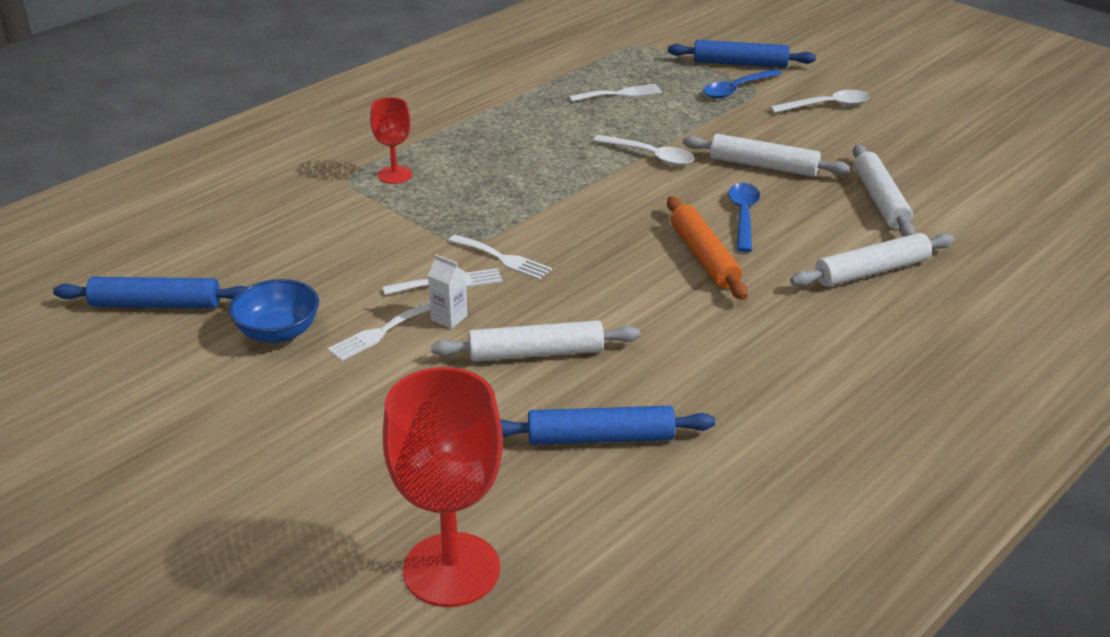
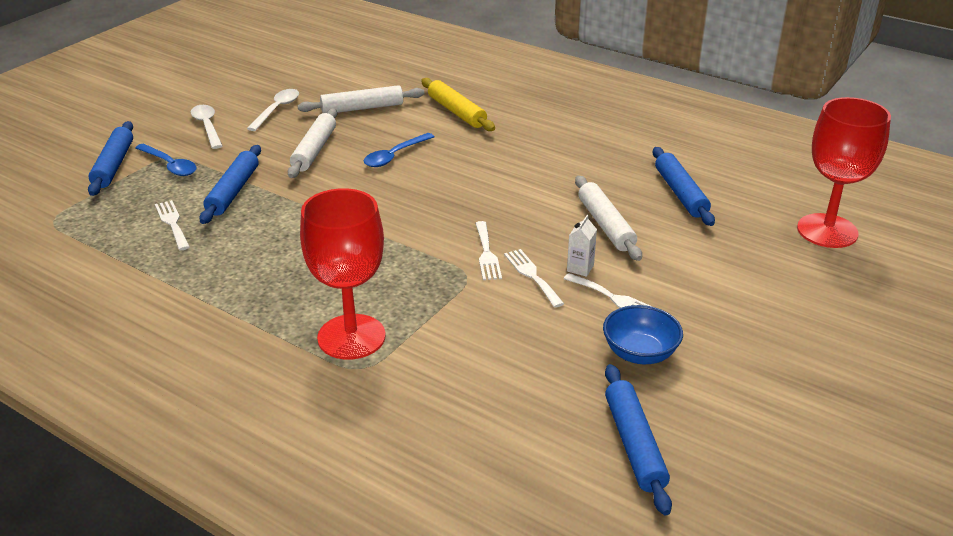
camera: 100 degrees left, 0 degrees up
red goblet [370,97,412,184] -> red goblet [300,188,386,360], size x1.90
white fork [449,235,552,280] -> white fork turned 150 degrees clockwise [475,221,502,280]
white spoon [593,135,694,166] -> white spoon moved to [247,89,299,131]
orange rolling pin [667,196,748,300] -> none
blue spoon [728,183,760,252] -> blue spoon turned 45 degrees counterclockwise [364,133,434,167]
white rolling pin [790,233,954,287] -> yellow rolling pin [421,78,495,131]
none -> blue rolling pin [199,145,261,224]

